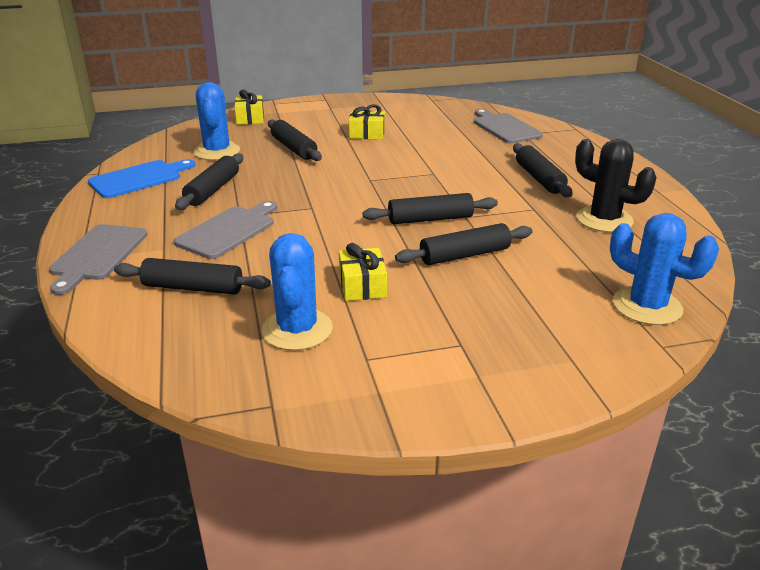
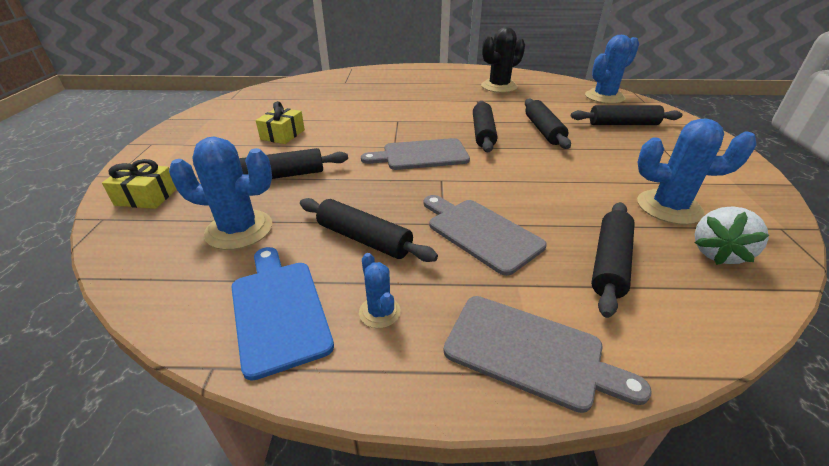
camera: 75 degrees left, 5 degrees up
yellow gift [339,243,387,301] -> none
grey cutting board [474,109,543,144] -> grey cutting board moved to [361,138,470,170]
black rolling pin [513,143,573,197] -> black rolling pin moved to [571,105,682,125]
none -> blue cactus [359,253,401,328]
none -> white strawberry [695,206,769,265]

